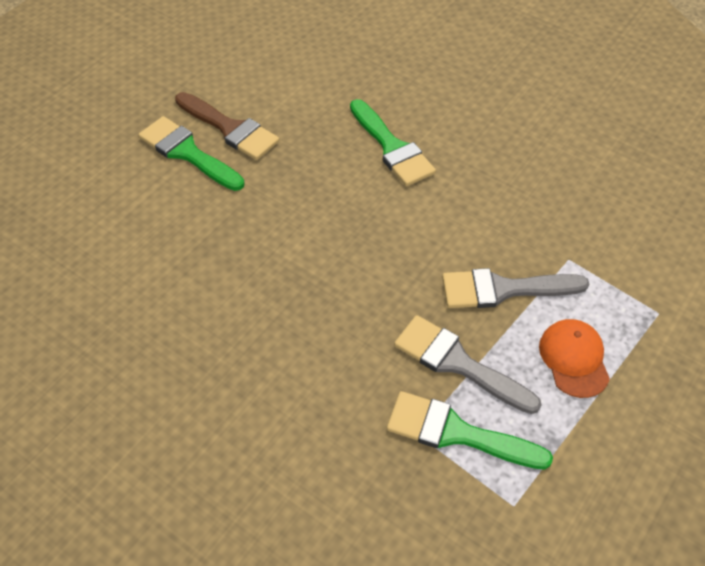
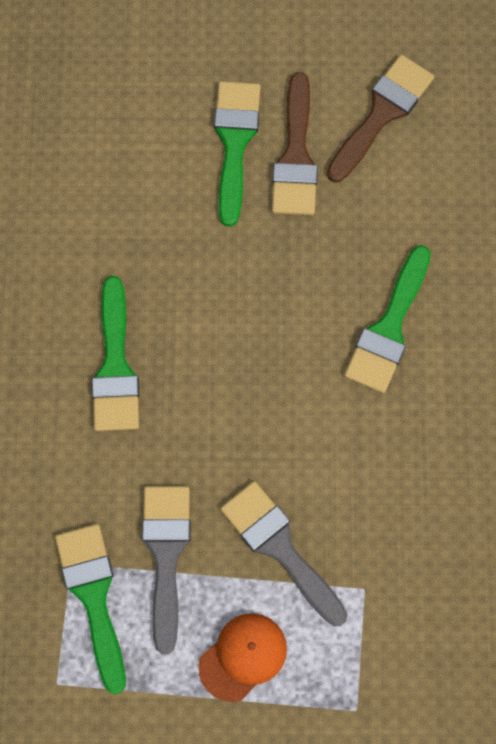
camera: 55 degrees right, 20 degrees up
none -> green brush [92,276,139,431]
none -> brown brush [327,54,434,182]

